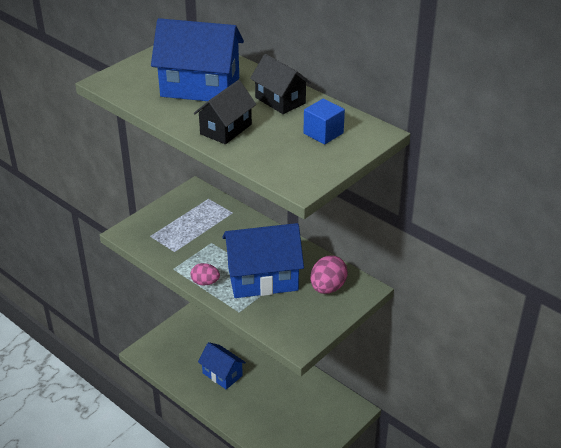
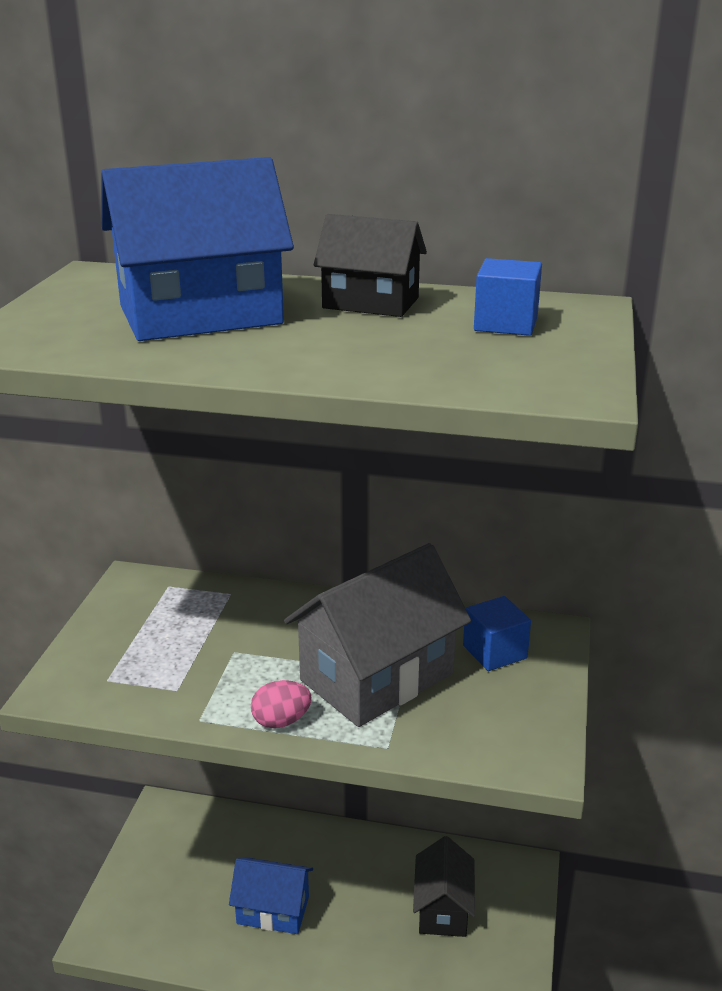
camera: 30 degrees left, 10 degrees down
black house [194,80,256,144] -> black house moved to [413,836,475,937]
blue house [222,223,304,298] -> grey house [284,543,471,727]
pink egg [310,255,348,294] -> blue cube [463,596,531,671]

